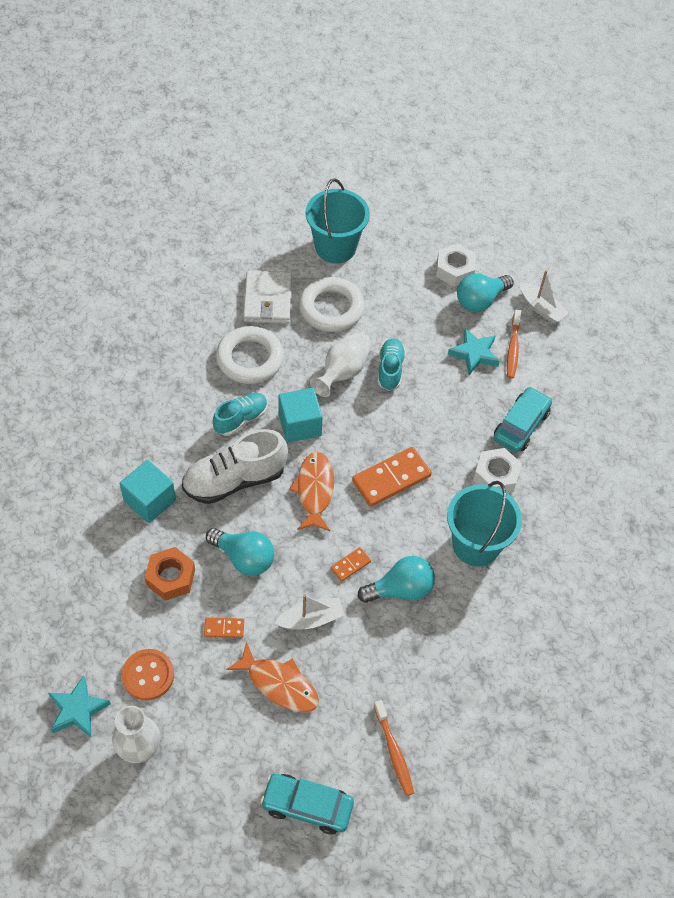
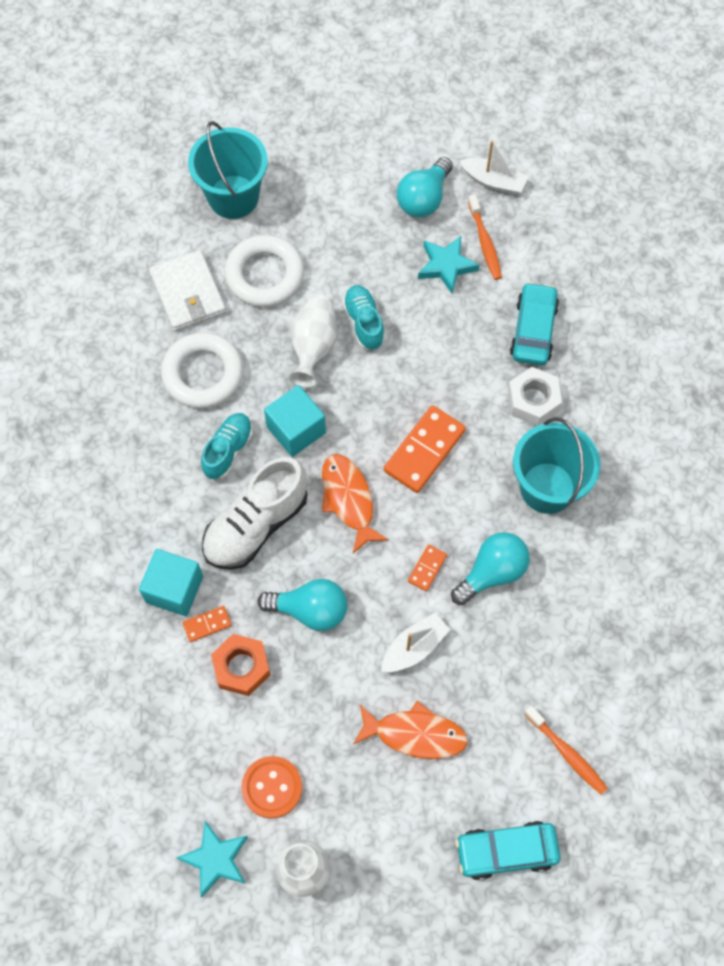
camera: 20 degrees left, 10 degrees up
orange domino [204,617,244,638] -> orange domino moved to [182,606,232,642]
white nut [436,243,476,287] -> none

